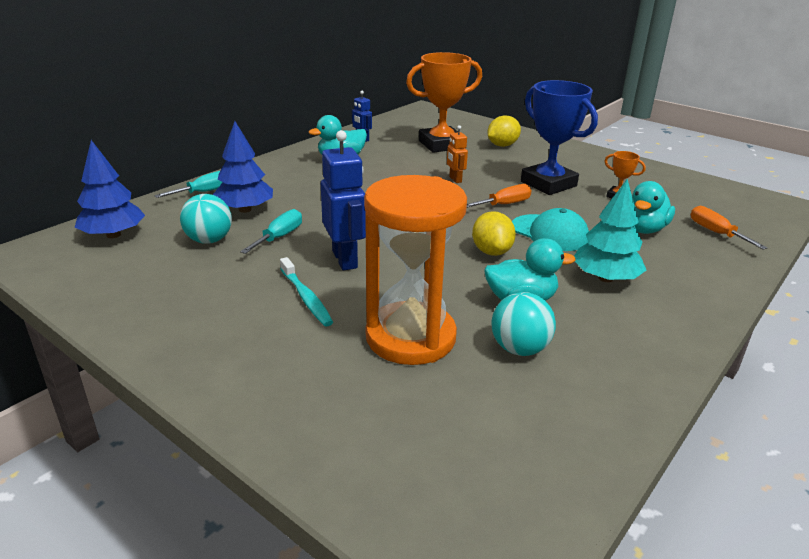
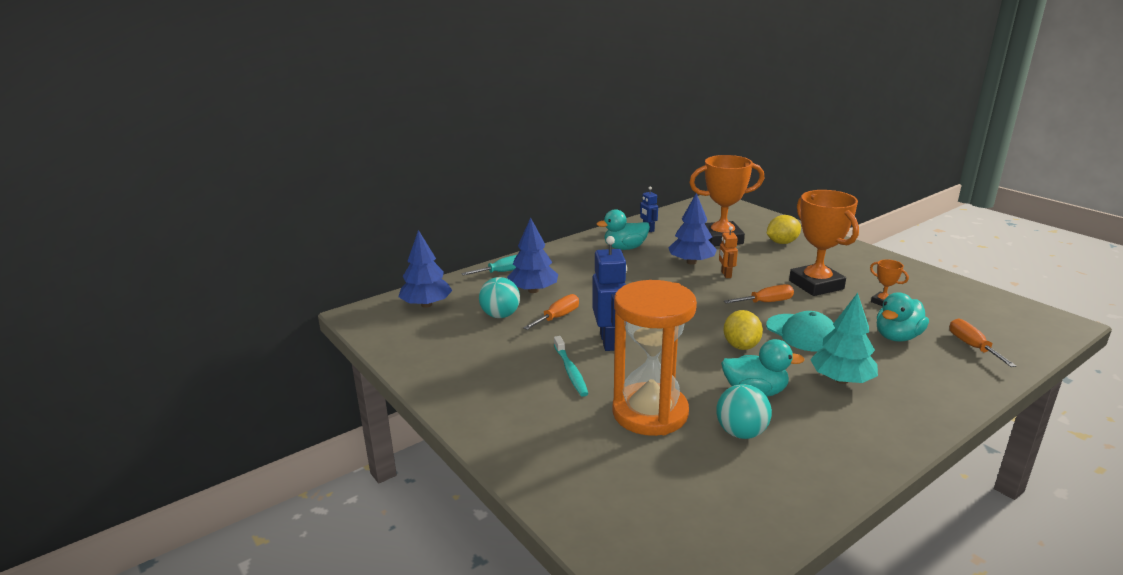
camera: 15 degrees right, 5 degrees down
turquoise screwdriver [240,209,302,254] -> orange screwdriver [523,294,579,330]
blue trophy [521,80,598,195] -> orange trophy [789,190,859,296]
none -> blue tree [668,193,717,265]

